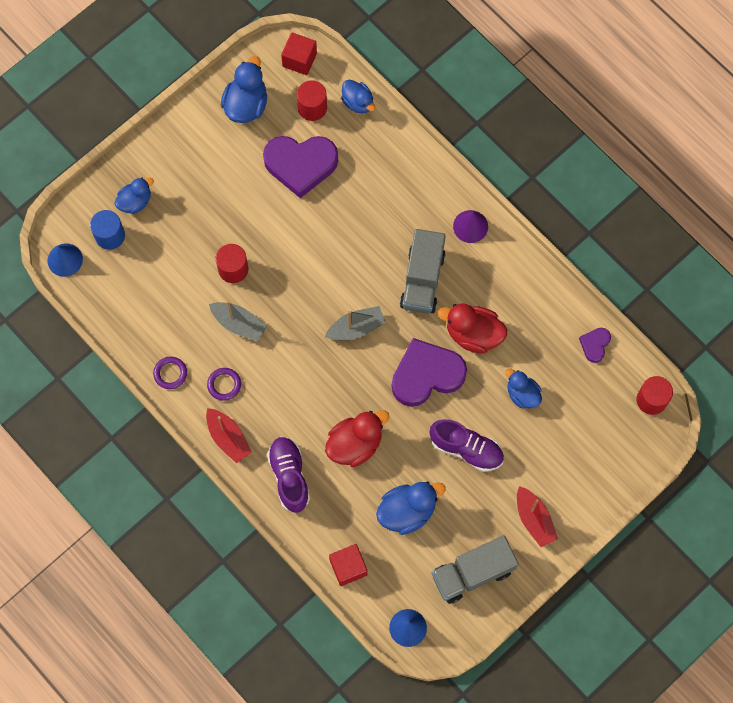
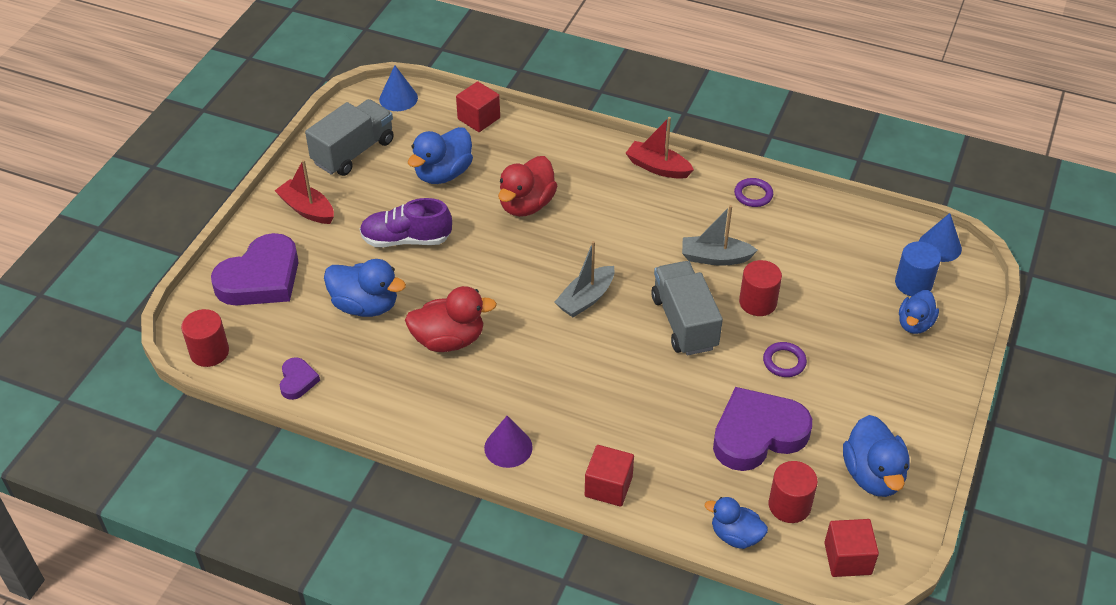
camera: 155 degrees right, 25 degrees down
purple ring [207,368,241,401] -> purple ring moved to [763,342,807,377]
purple shoe [267,436,310,513] -> none
purple heart [392,338,467,407] -> purple heart moved to [211,233,299,305]
grey truck [400,229,446,314] -> grey truck moved to [651,261,723,355]
blue duck [506,368,542,408] -> blue duck [324,259,406,317], size x1.53
none -> red cube [585,445,634,507]

